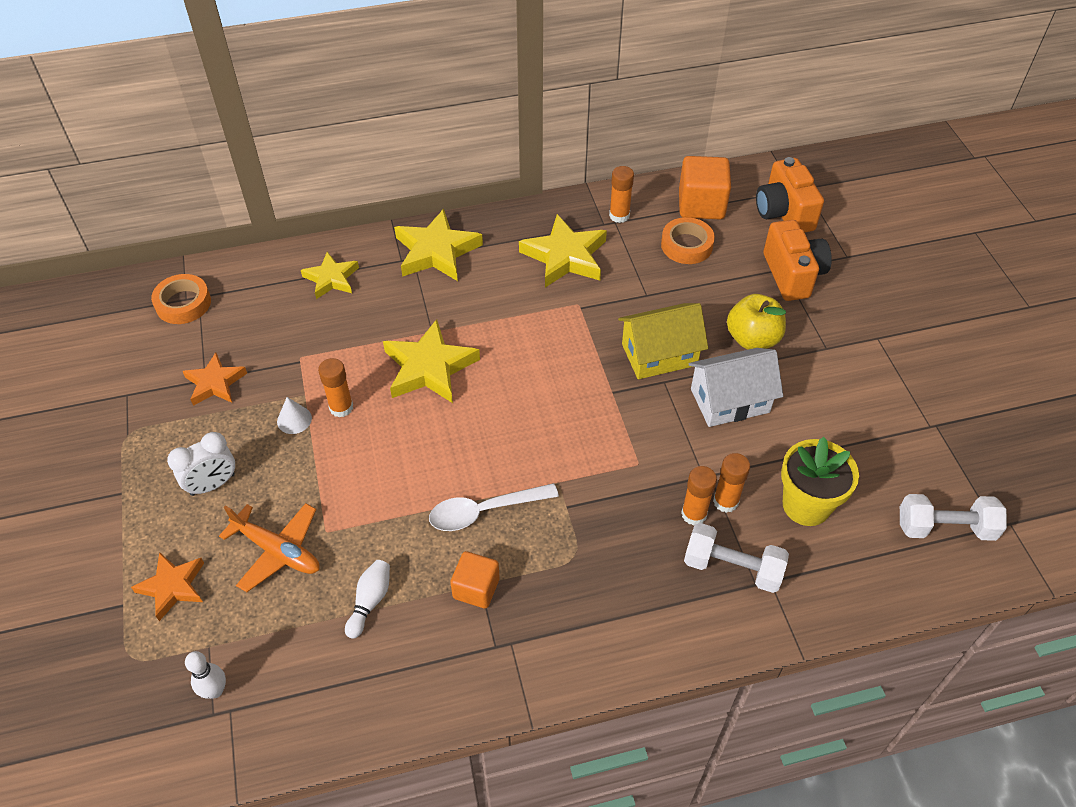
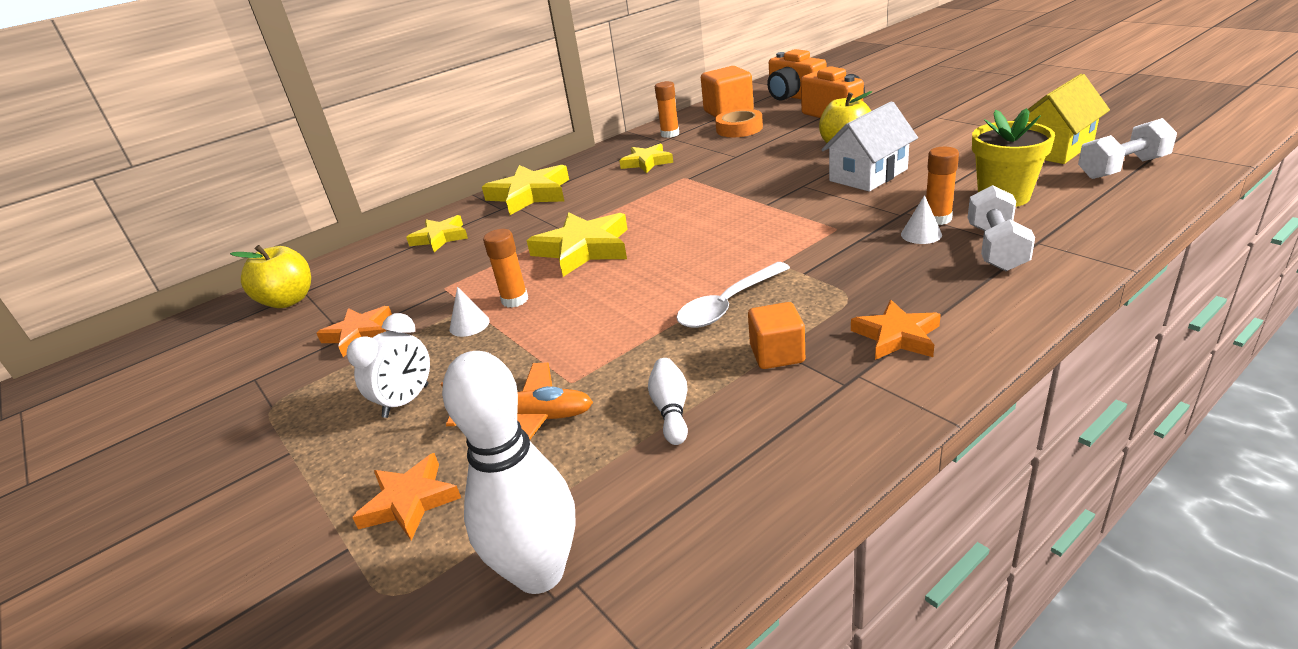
camera: 20 degrees left, 20 degrees down
orange tape [151,274,211,324] -> yellow apple [230,245,311,308]
white bowling pin [185,651,226,699] -> white bowling pin [442,351,575,594], size x2.07
yellow star [519,214,607,287] -> yellow star [619,143,673,173], size x0.63
yellow house [618,303,708,379] -> yellow house moved to [1013,74,1110,164]
orange glue stick [681,466,717,526] -> white cone [901,195,942,244]
white dumbbell [684,523,789,593] -> white dumbbell turned 75 degrees counterclockwise [968,185,1035,271]
none -> orange star [851,300,941,360]

